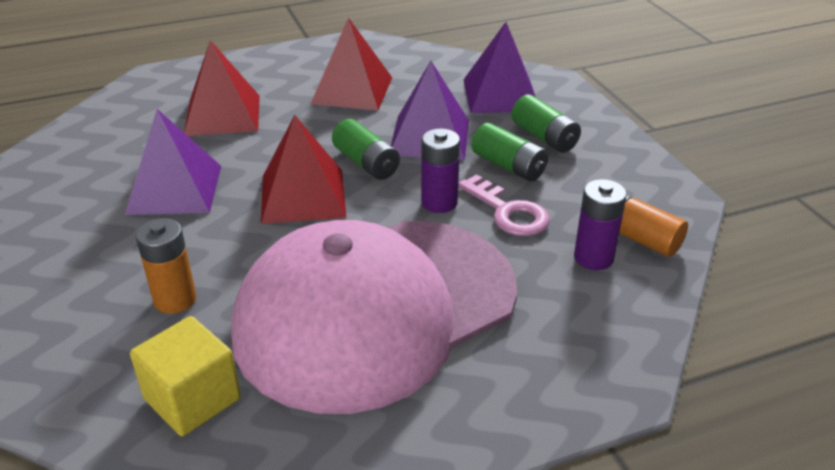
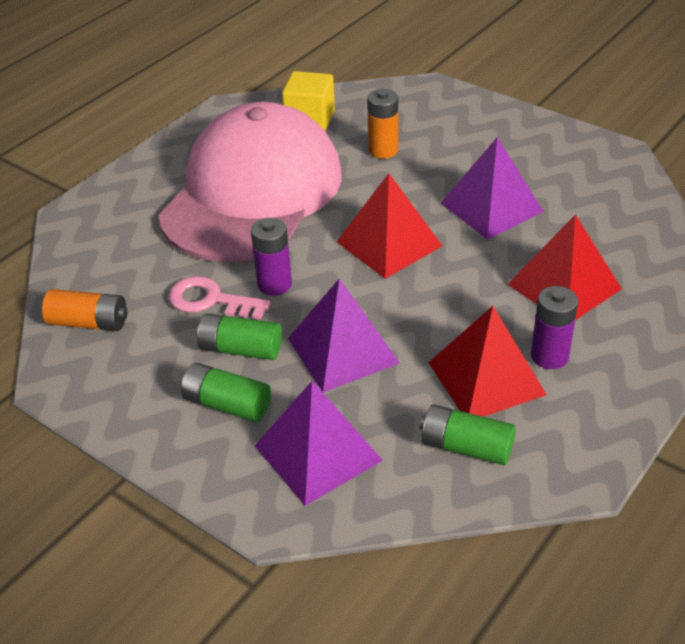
camera: 150 degrees right, 5 degrees up
green battery [332,119,400,180] -> green battery moved to [420,404,516,465]
purple battery [574,179,627,270] -> purple battery moved to [531,286,578,369]

